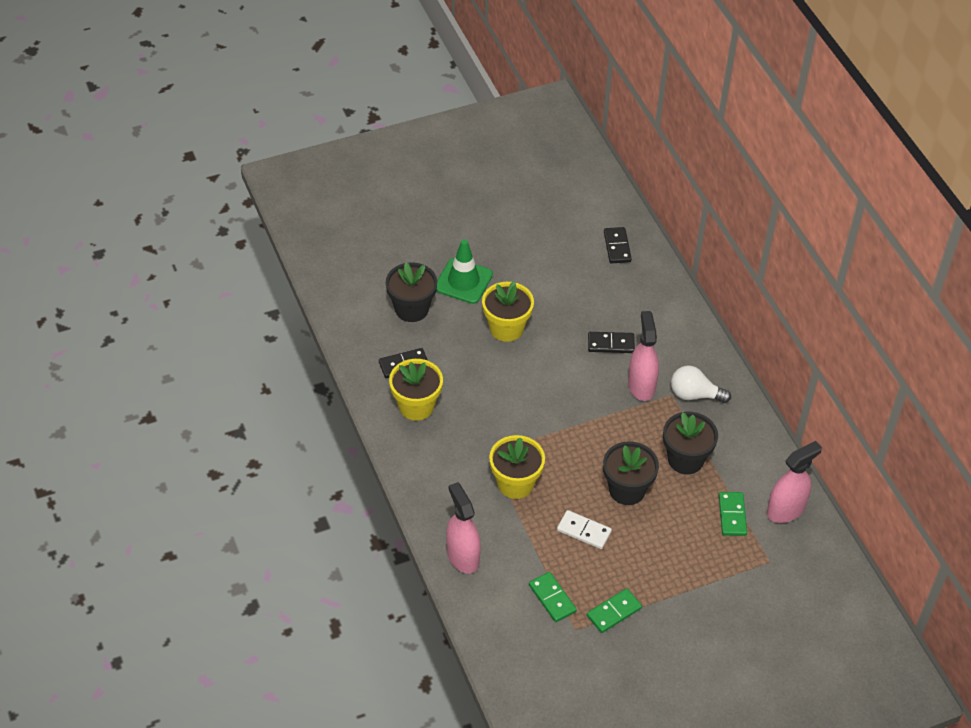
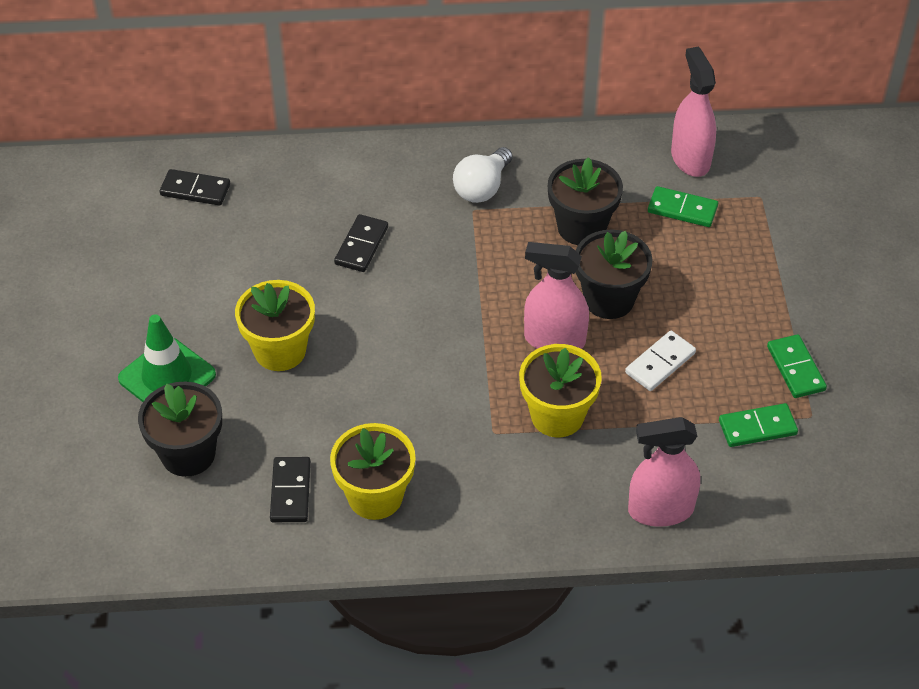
camera: 70 degrees left, 0 degrees up
pink spray bottle [628,311,659,401] -> pink spray bottle moved to [524,242,589,349]

